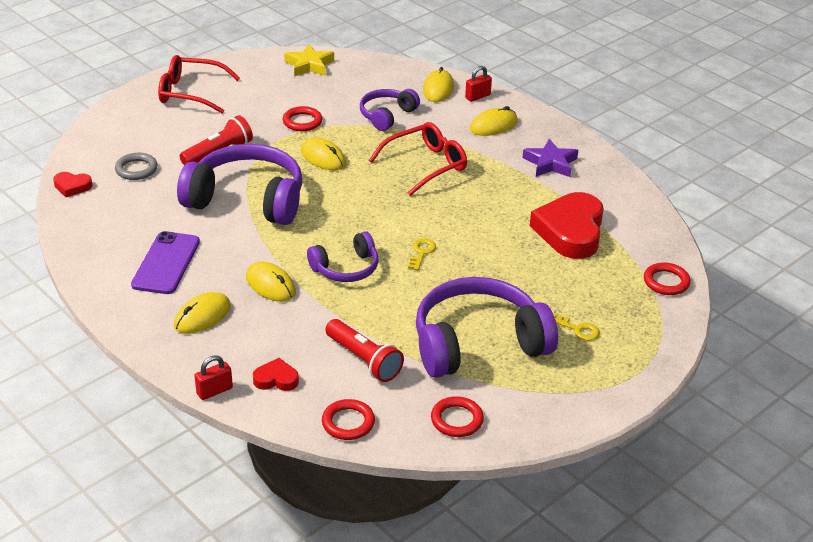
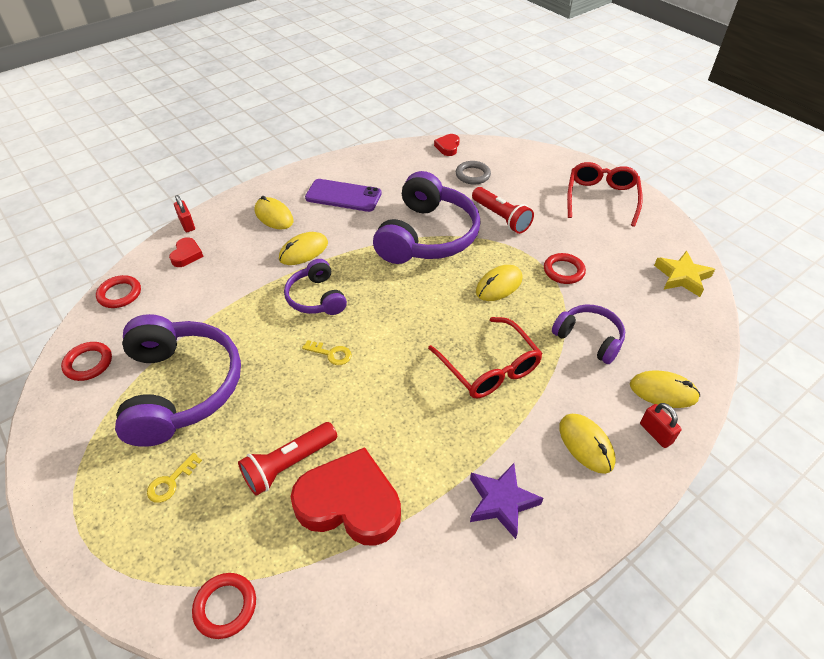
camera: 95 degrees right, 10 degrees up
red flashlight [326,319,404,382] -> red flashlight moved to [238,422,337,496]

